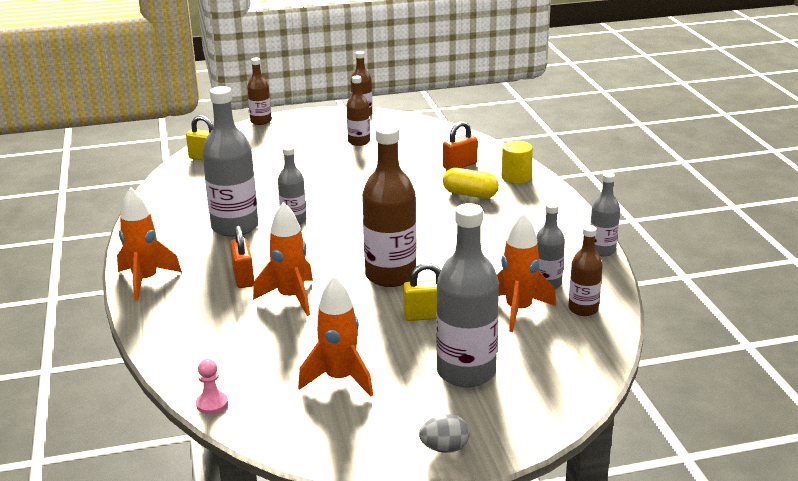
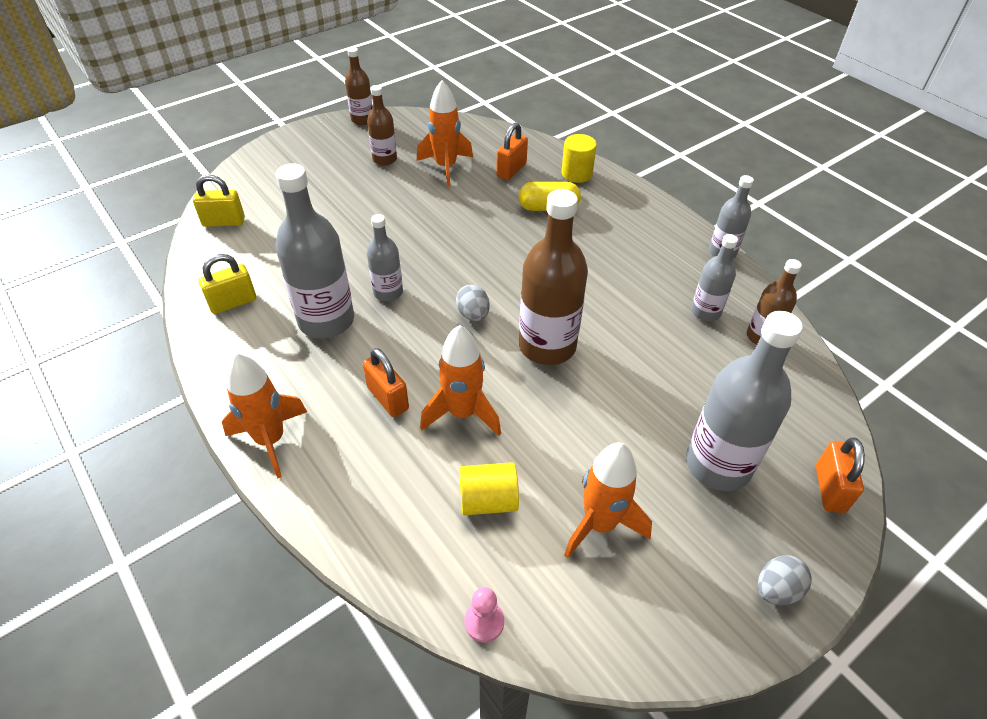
camera: 25 degrees left, 20 degrees up
brown bottle [247,58,271,125] -> none
yellow padlock [403,263,441,321] -> yellow padlock moved to [199,254,256,314]
orange rocket [497,213,556,332] -> orange rocket moved to [416,80,473,187]
none -> grey egg [456,284,490,321]
none -> yellow cylinder [459,462,519,515]
none -> orange padlock [816,438,865,513]

